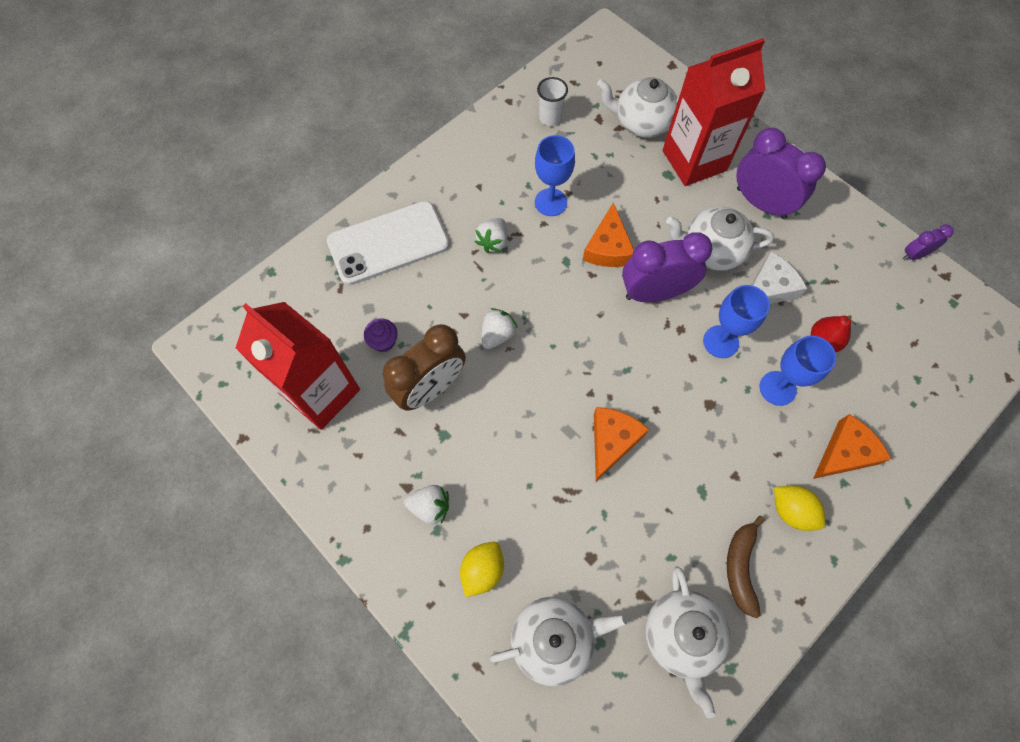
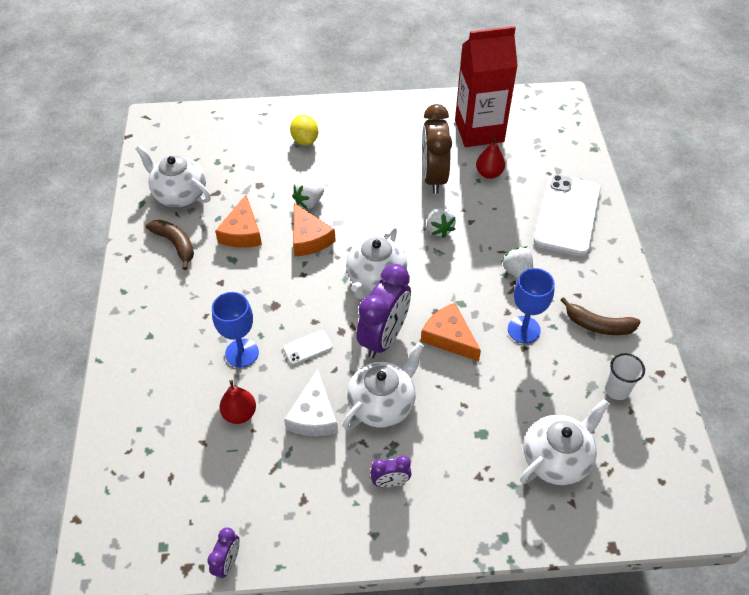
camera: 130 degrees right, 15 degrees down
purple cupcake [364,318,398,352] -> red pear [476,138,505,179]
white strawberry [404,485,449,524] -> white strawberry moved to [292,181,324,209]
white teapot [490,597,627,686] -> white teapot moved to [346,226,407,299]
red carton [663,38,765,186] -> none
blue goblet [703,285,770,358] -> white phone [283,330,333,365]
purple clock [736,128,826,219] -> purple clock [370,455,412,487], size x0.49
yellow lemon [774,486,825,531] -> none
orange cheese [813,414,891,479] -> orange cheese moved to [215,195,262,248]
none -> brown banana [560,297,641,335]

